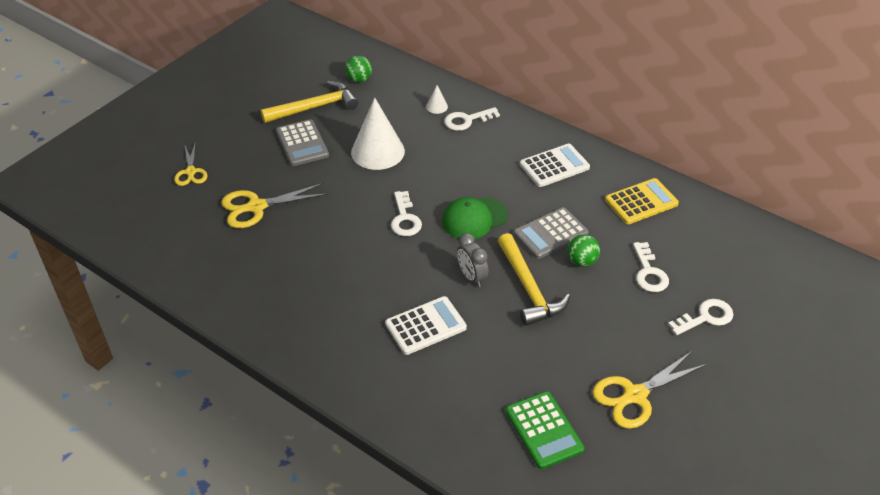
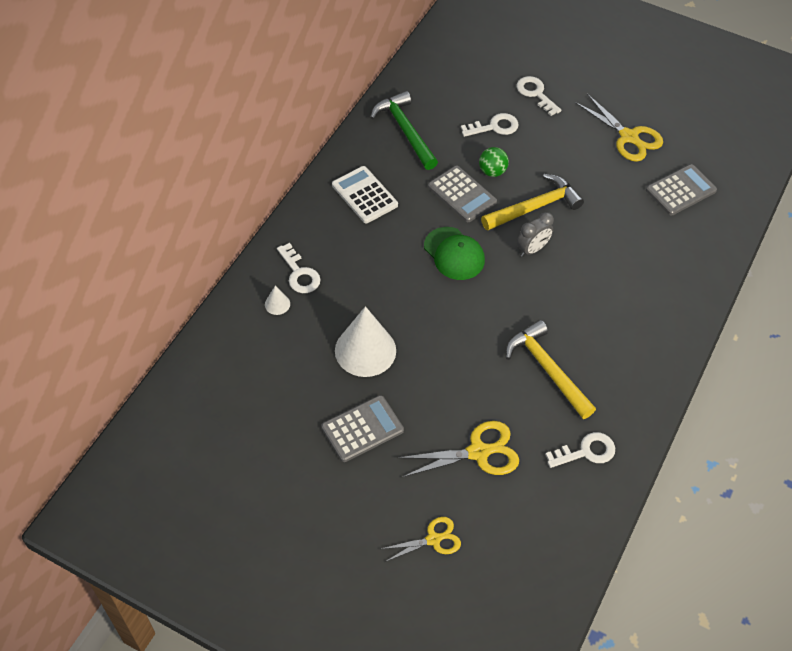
camera: 100 degrees left, 10 degrees up
yellow scissors [221,183,328,228] -> yellow scissors turned 75 degrees counterclockwise [397,421,519,477]
yellow hammer [261,81,358,123] -> yellow hammer moved to [506,320,596,419]
green ball [345,55,372,82] -> none
white calculator [385,296,467,355] -> none
white key [391,191,422,236] -> white key moved to [545,432,615,468]
green calculator [506,391,585,469] -> grey calculator [646,164,717,216]
yellow calculator [605,178,679,224] -> green hammer [370,91,438,170]

